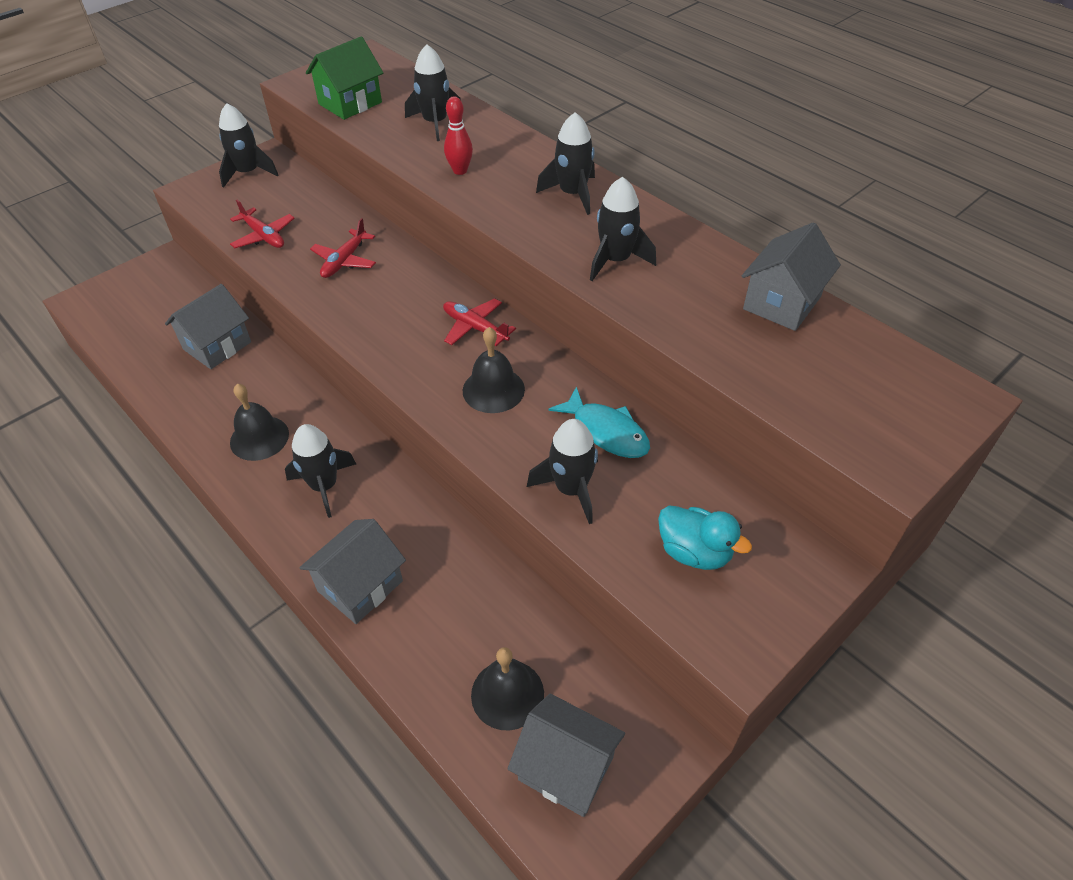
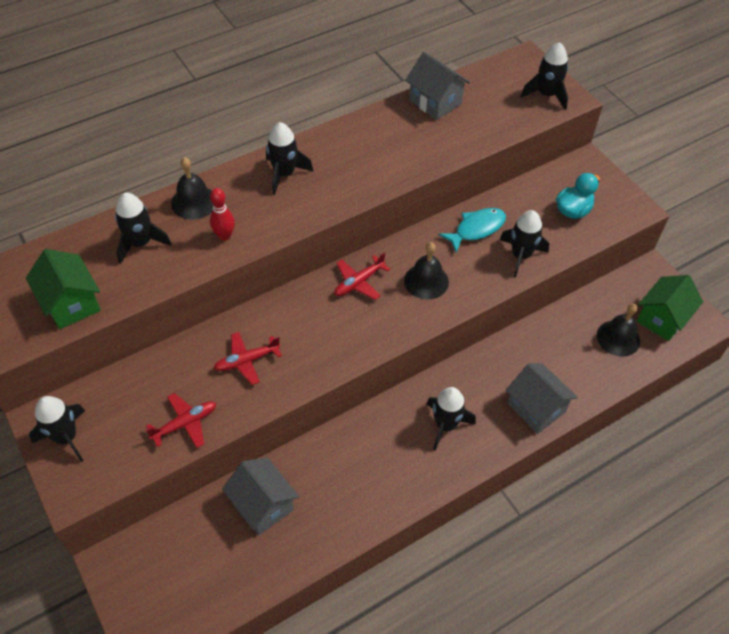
camera: 80 degrees left, 5 degrees up
black bell [230,384,289,461] -> black bell moved to [171,157,213,220]
red plane [310,218,376,278] -> red plane turned 120 degrees clockwise [214,332,282,385]
grey house [508,693,625,817] -> green house [636,275,703,341]
black rocket [590,177,656,281] -> black rocket moved to [521,42,568,110]

